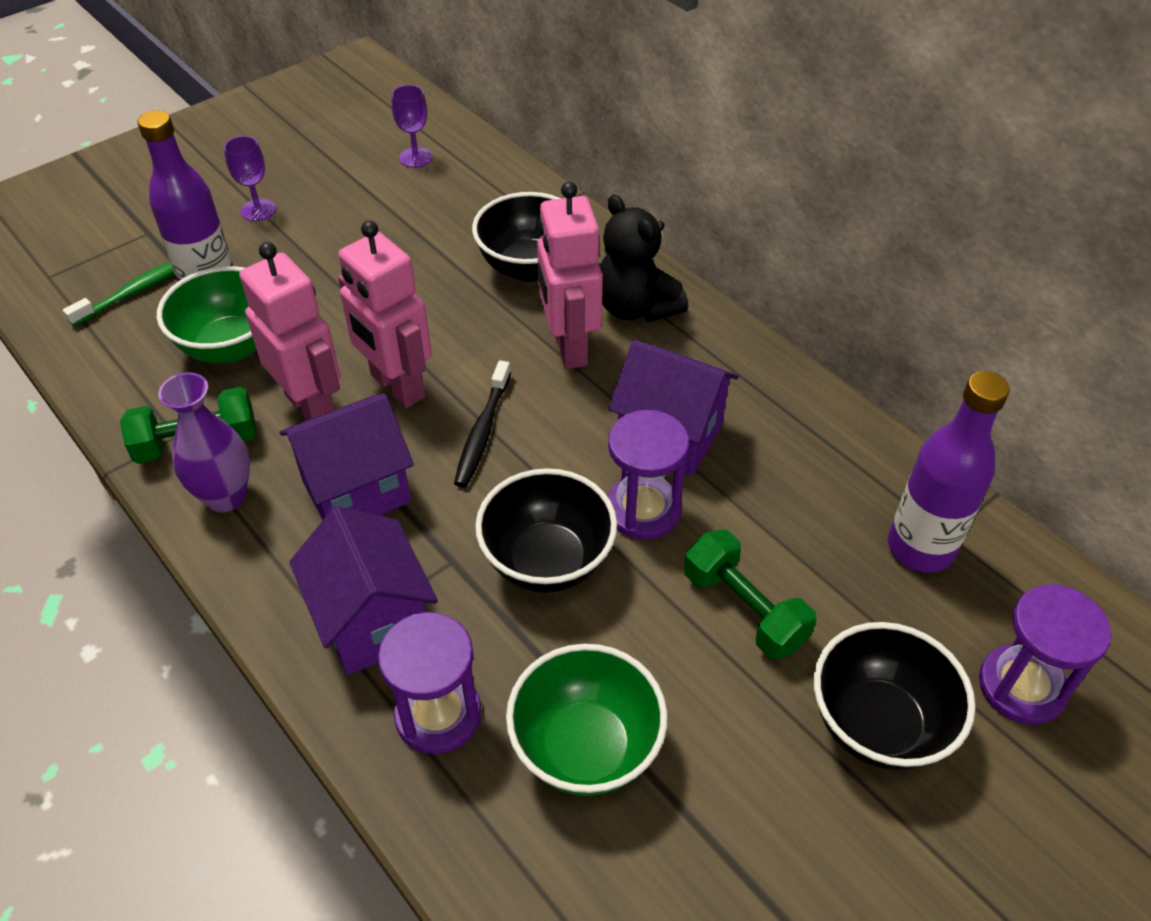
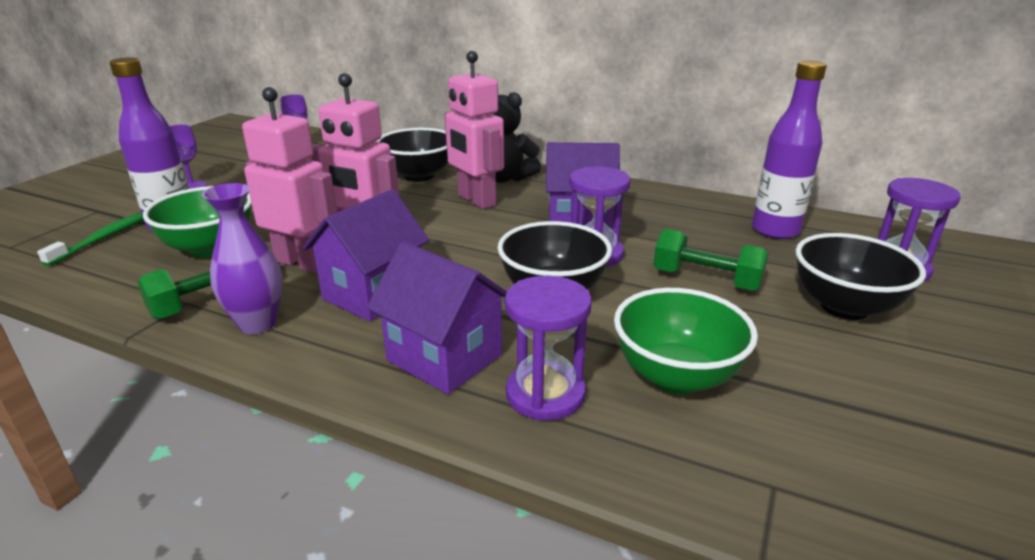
camera: 25 degrees left, 20 degrees down
black toothbrush [454,360,511,488] -> none

